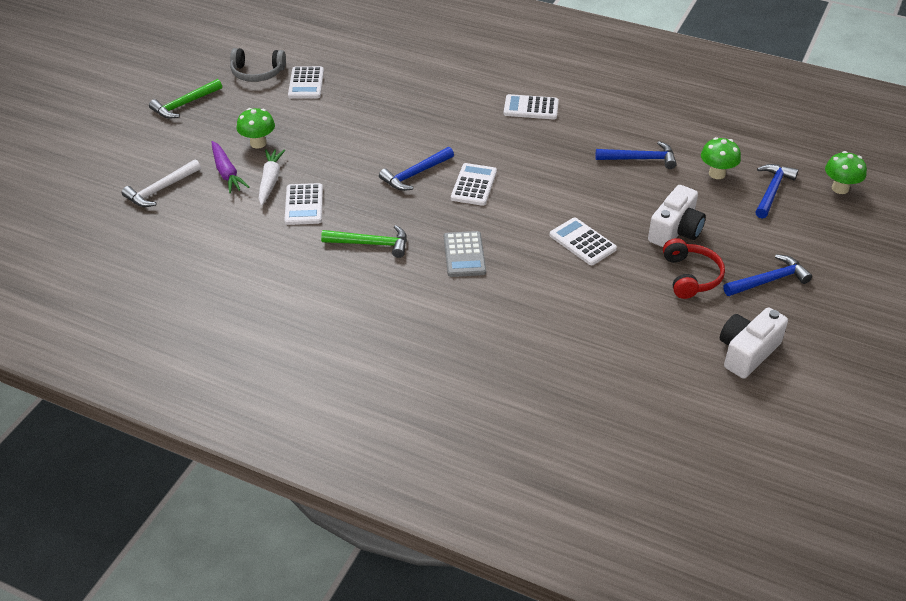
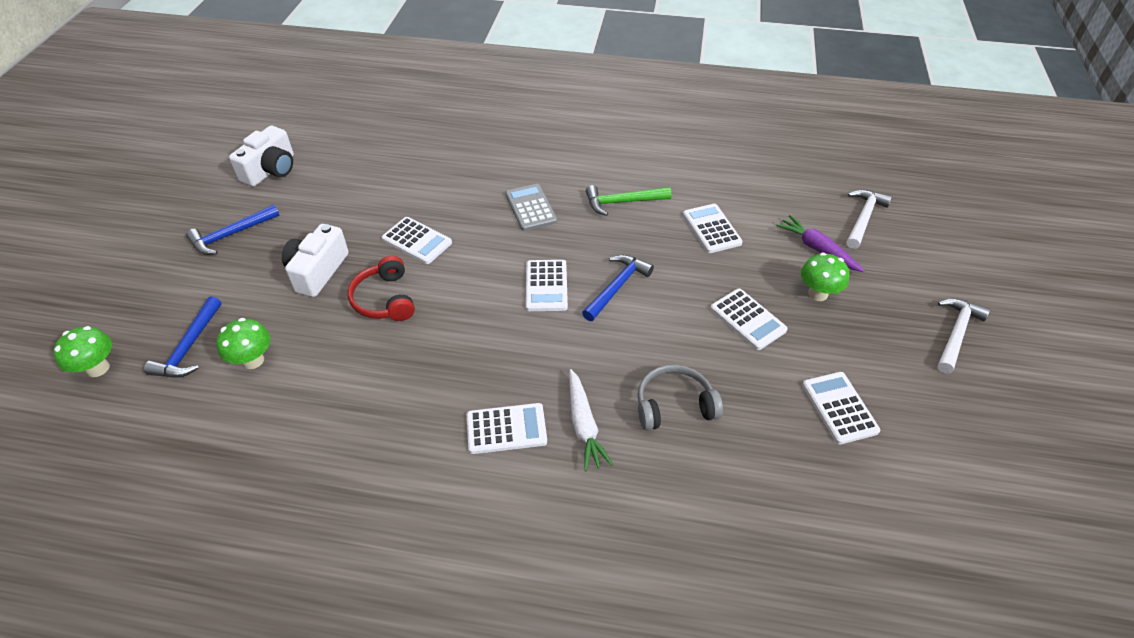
camera: 165 degrees right, 5 degrees up
green hammer [149,79,222,119] -> white hammer [938,298,991,373]
grey headphones [230,48,286,82] -> grey headphones moved to [637,365,723,431]
white carrot [258,149,285,206] -> white carrot moved to [569,369,613,471]
blue hammer [595,141,677,169] -> none
red headphones [663,238,725,299] -> red headphones moved to [348,256,415,321]
none -> white calculator [710,289,788,350]

